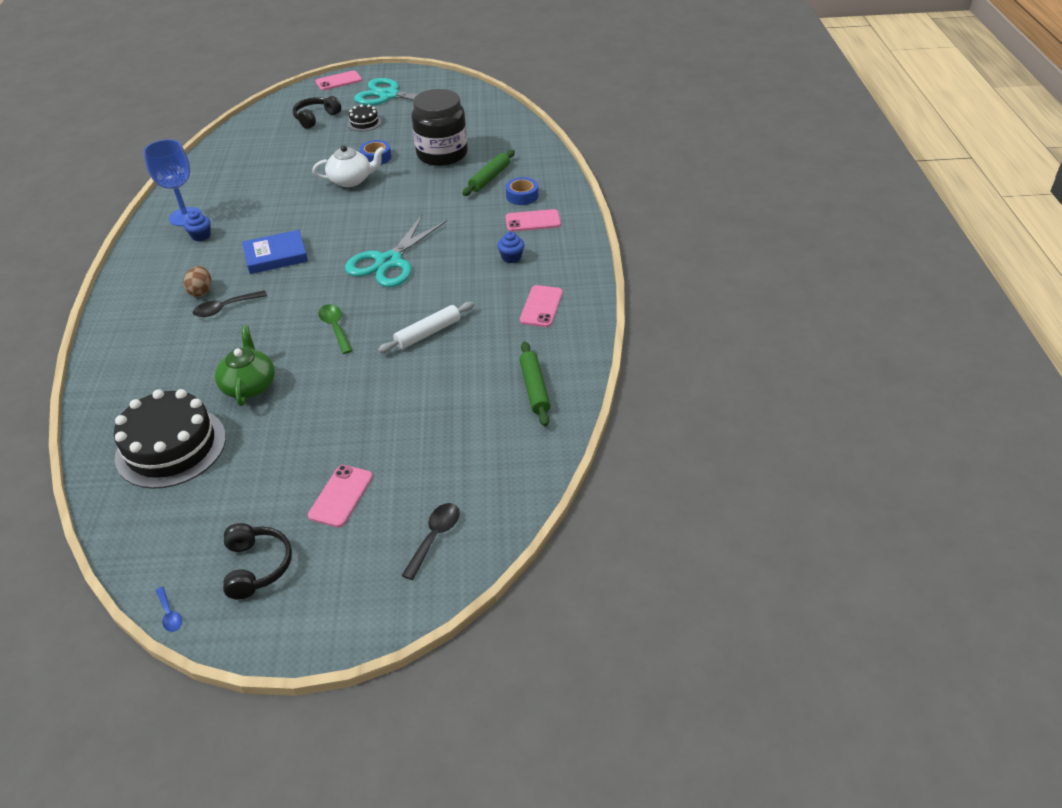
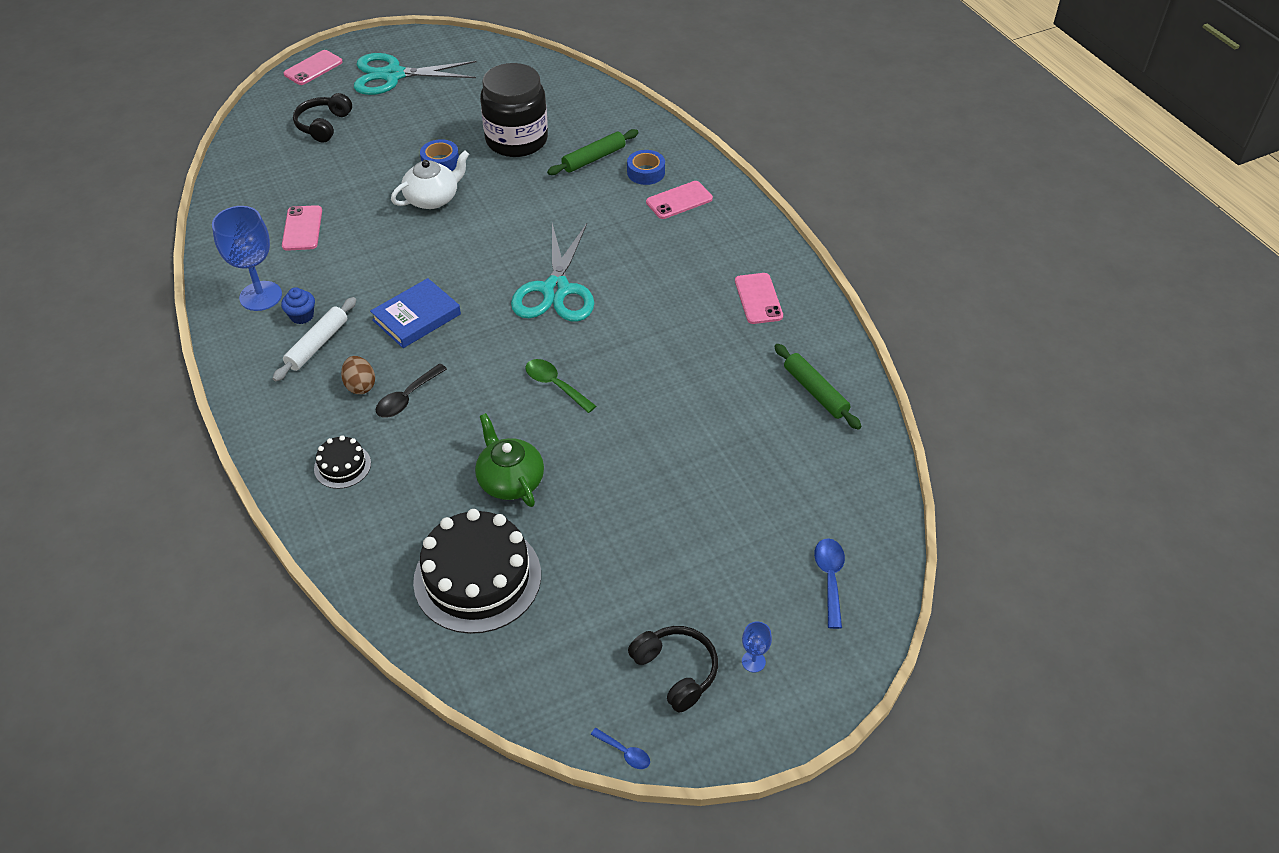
camera: 25 degrees left, 5 degrees up
pink phone [308,465,373,528] -> pink phone moved to [282,205,322,251]
black cake [347,104,382,131] -> black cake moved to [314,435,371,489]
white rolling pin [378,302,474,353] -> white rolling pin moved to [272,297,356,381]
black spoon [401,503,460,580] -> blue spoon [814,538,845,629]
green rolling pin [462,150,515,196] -> green rolling pin turned 45 degrees clockwise [547,129,639,175]
blue cupcake [497,231,525,263] -> none
none -> blue goblet [742,621,772,672]

